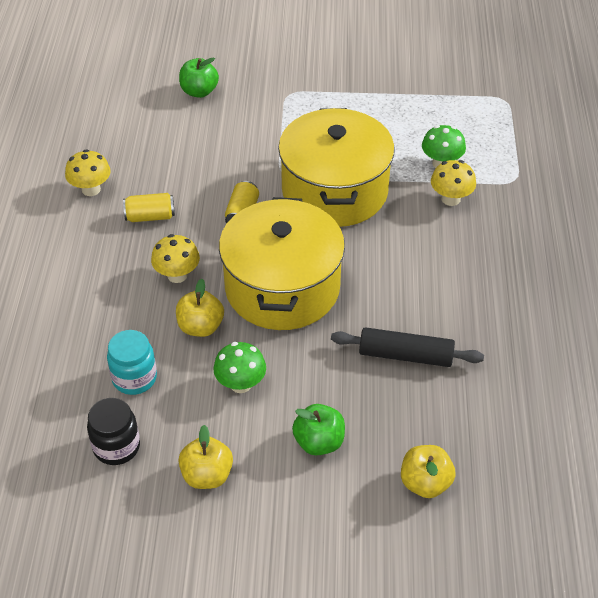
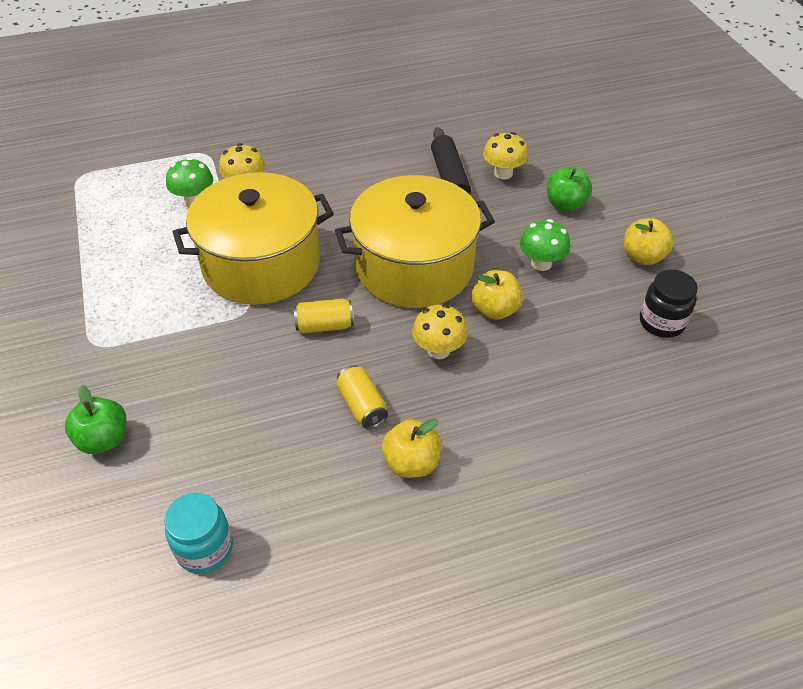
camera: 110 degrees left, 0 degrees up
yellow mushroom [65,149,111,196] -> yellow mushroom moved to [483,132,528,179]
turquoise jar [107,330,157,395] -> turquoise jar moved to [164,493,233,574]
yellow apple [401,445,455,498] -> yellow apple moved to [382,419,441,478]

